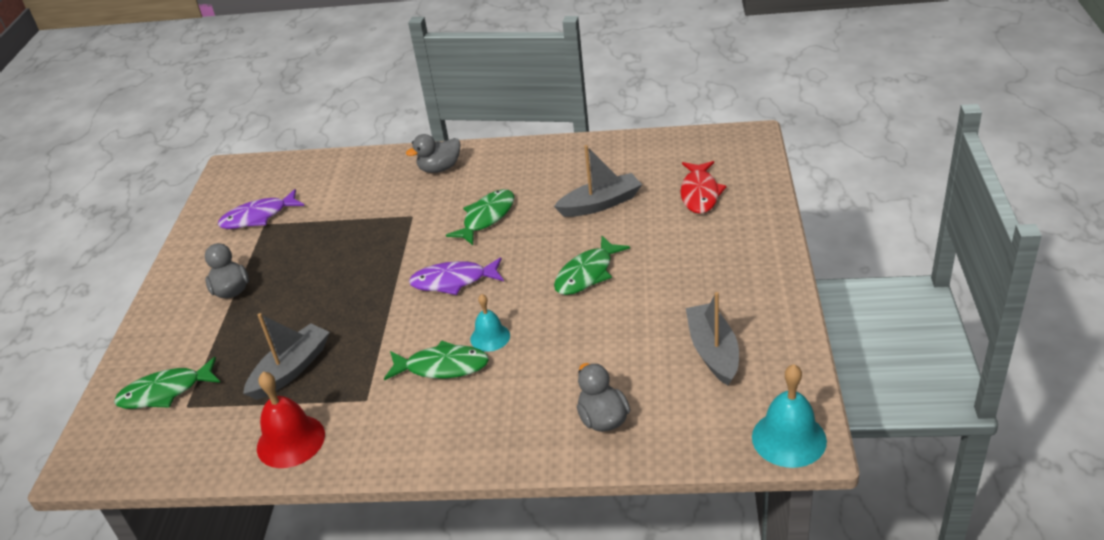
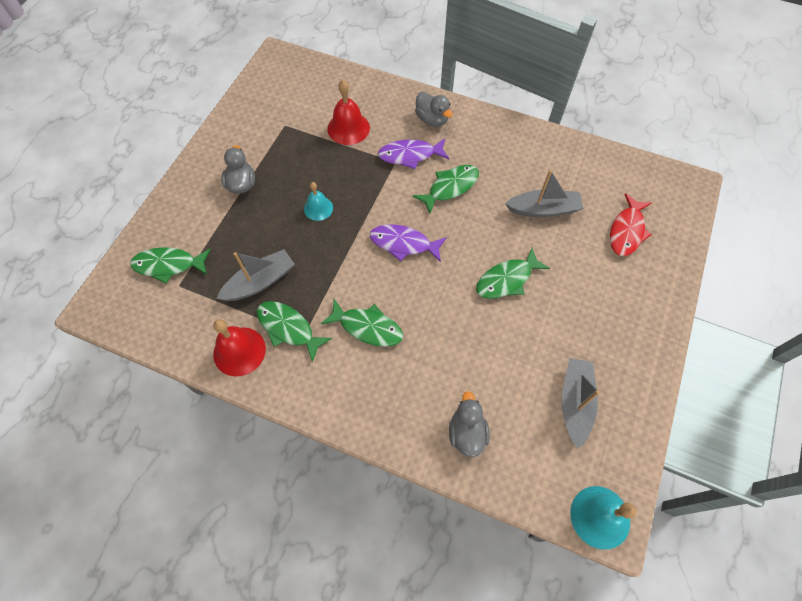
camera: 15 degrees right, 25 degrees up
purple fish [218,189,304,229] -> purple fish moved to [378,138,449,169]
grey duck [406,134,461,173] -> grey duck turned 120 degrees counterclockwise [415,92,453,127]
turquoise bell [470,294,510,352] -> turquoise bell moved to [304,182,333,221]
none -> green fish [257,301,332,362]
none -> red bell [327,80,370,145]

